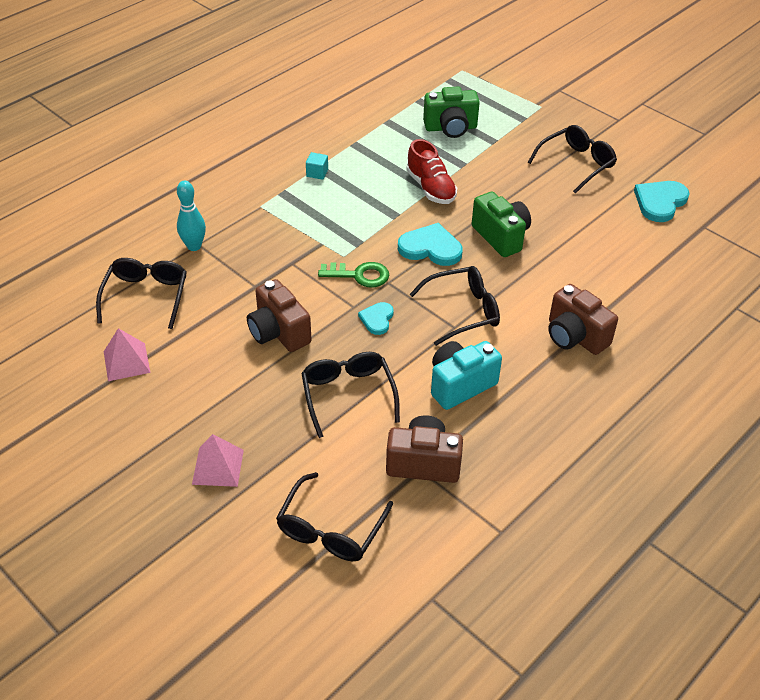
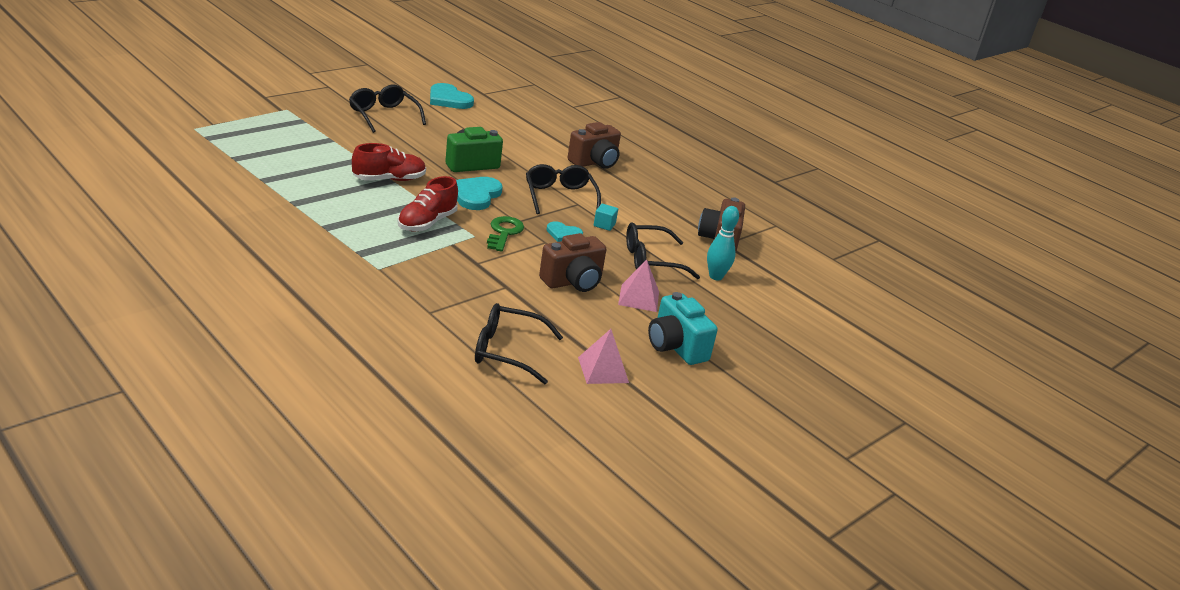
camera: 90 degrees left, 15 degrees down
turquoise bowling pin [177,181,206,251] -> turquoise bowling pin moved to [707,206,739,280]
pink pyramid [192,434,244,487] -> pink pyramid moved to [618,260,659,312]
black glasses [276,472,393,561] -> none
turquoise cube [306,152,328,180] -> turquoise cube moved to [594,204,618,231]
green camera [423,87,480,138] -> none
turquoise camera [431,341,502,410] -> turquoise camera moved to [648,292,718,365]
none -> red shoe [398,176,458,232]

